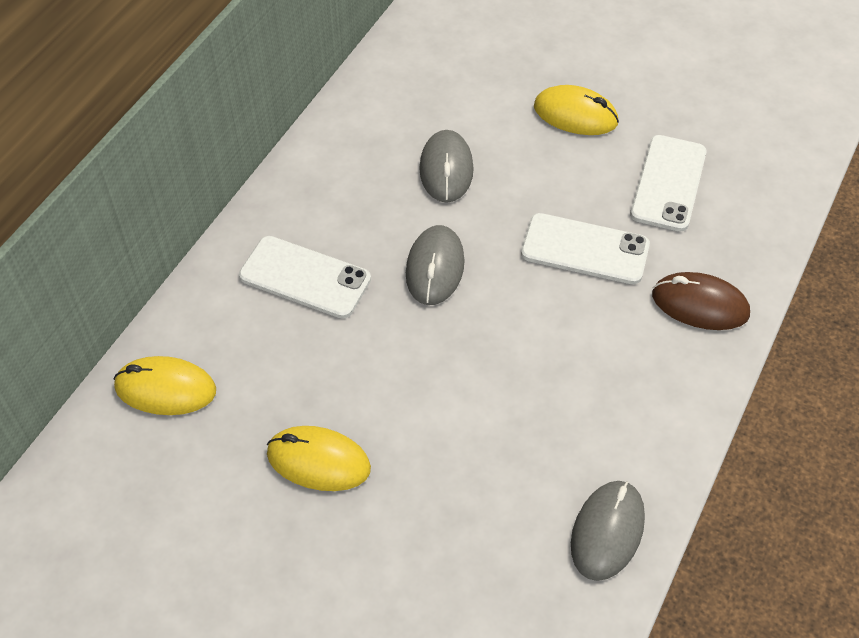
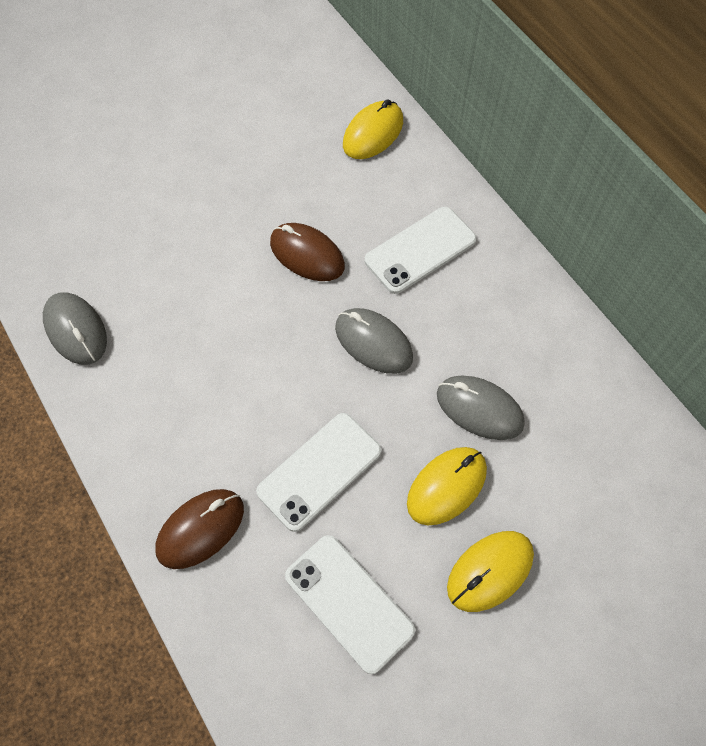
camera: 120 degrees right, 10 degrees up
yellow mouse [267,426,371,491] -> yellow mouse moved to [407,447,487,525]
none -> brown mouse [270,223,345,281]

